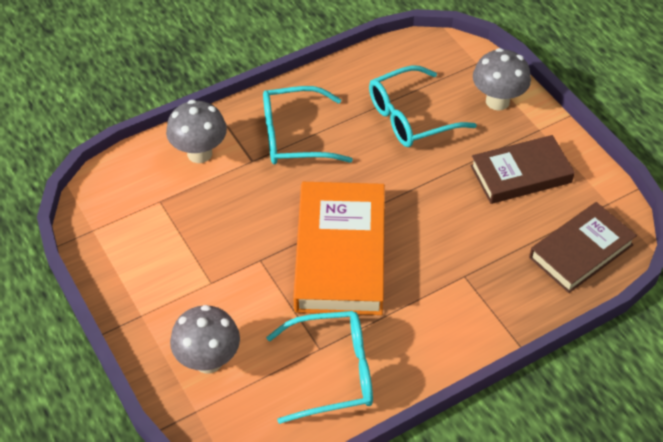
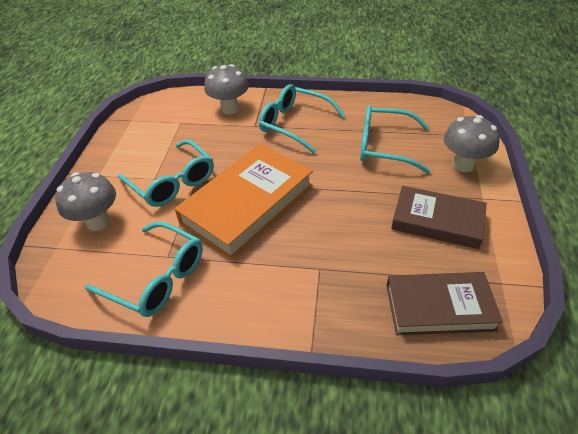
camera: 40 degrees right, 5 degrees down
none -> turquoise glasses [118,139,214,207]

